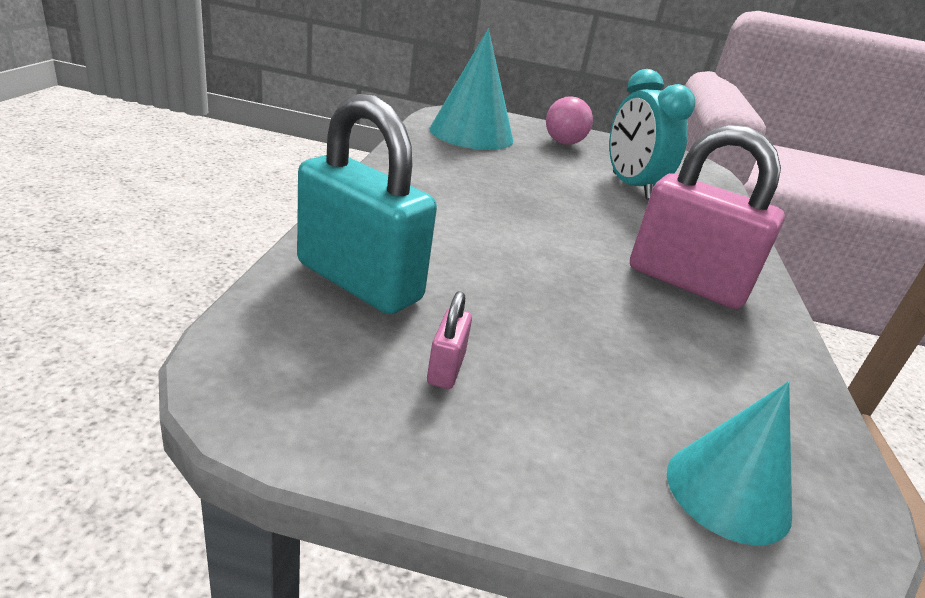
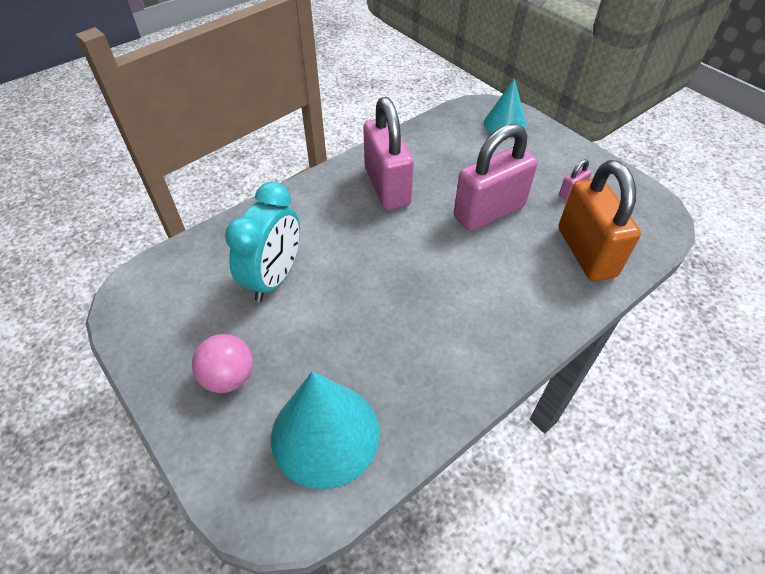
camera: 135 degrees left, 20 degrees up
turquoise padlock [297,94,437,314] -> orange padlock [558,160,641,281]
none -> pink padlock [454,123,538,231]

